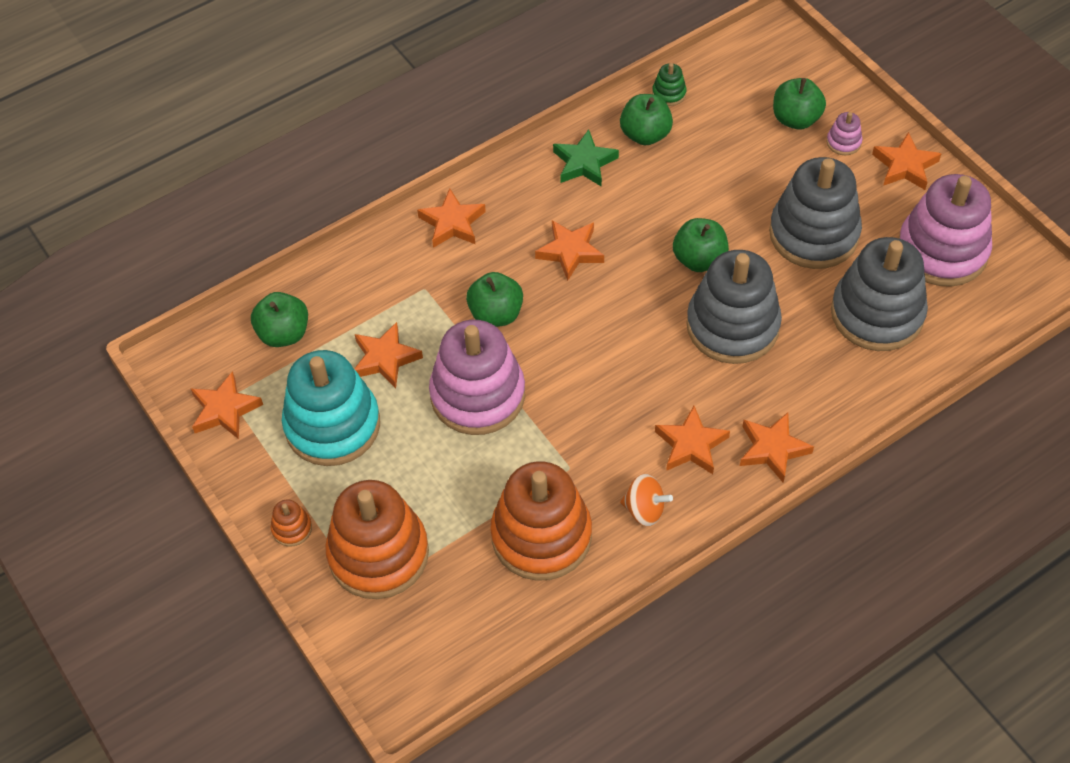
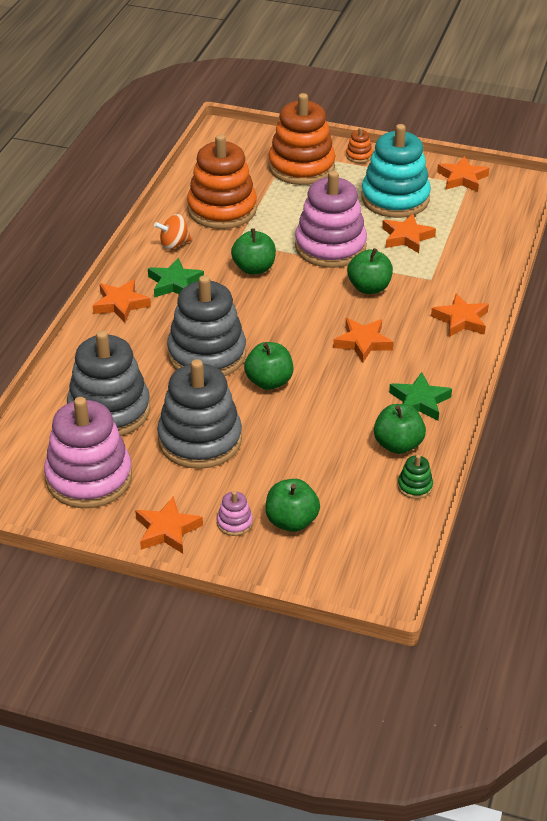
camera: 140 degrees right, 15 degrees down
green apple [251,292,308,347] -> green apple moved to [231,228,276,275]
orange star [655,406,730,474] -> green star [148,258,204,298]

